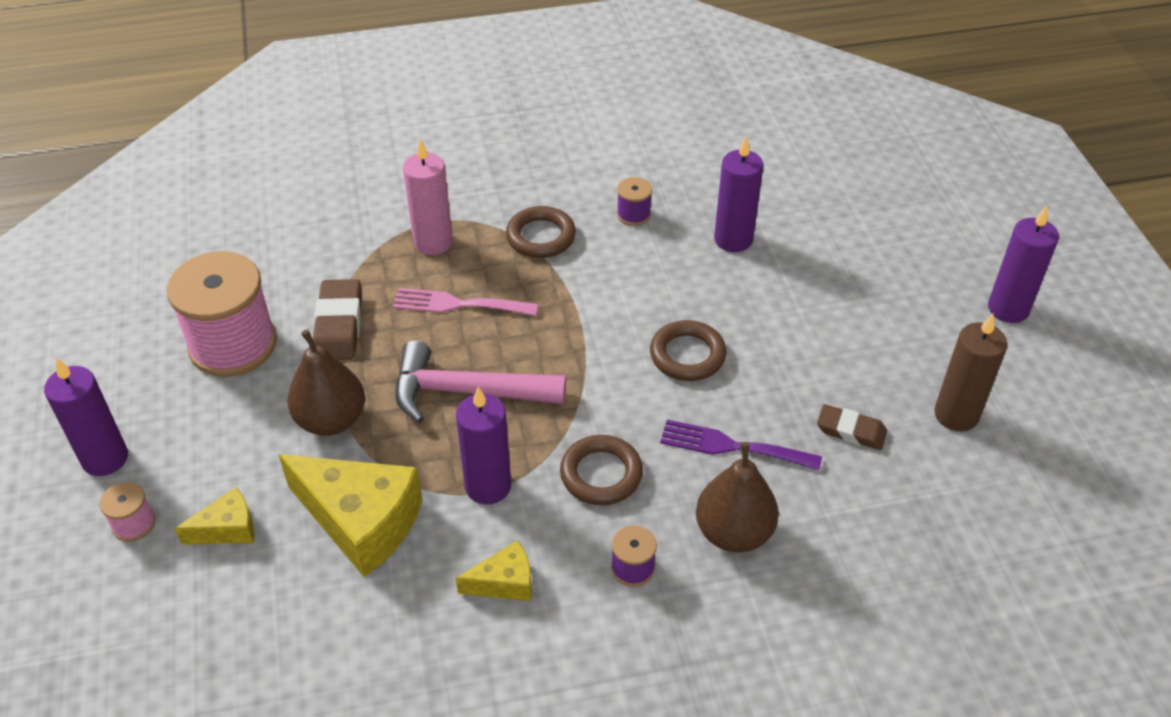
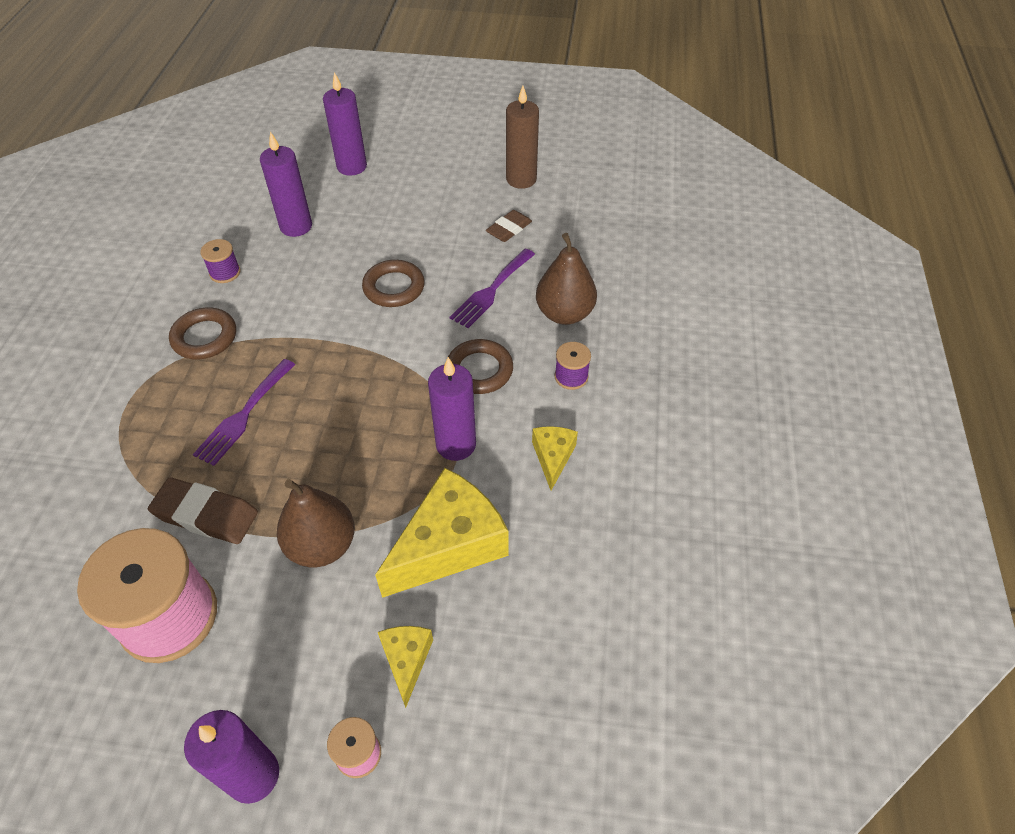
camera: 70 degrees left, 5 degrees up
pink fork [393,288,538,316] -> purple fork [193,359,295,466]
pink hammer [395,340,566,423] -> none
pink candle [403,139,453,255] -> none
purple candle [988,206,1059,323] -> purple candle moved to [323,72,367,176]

